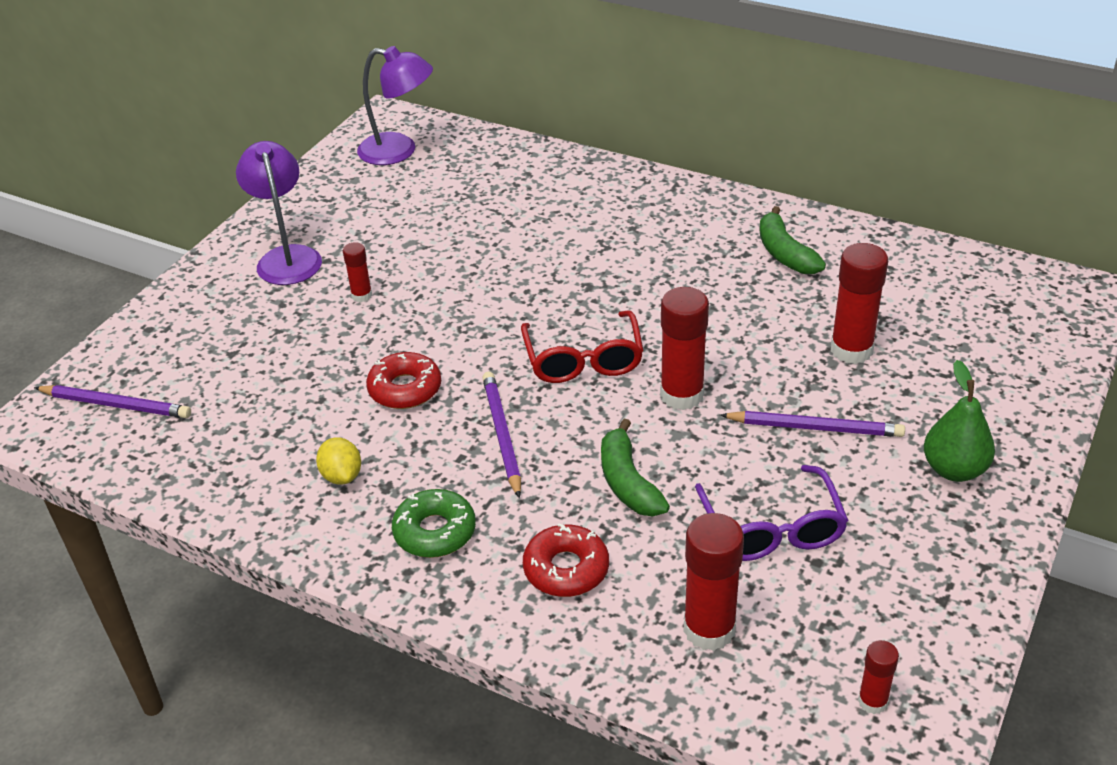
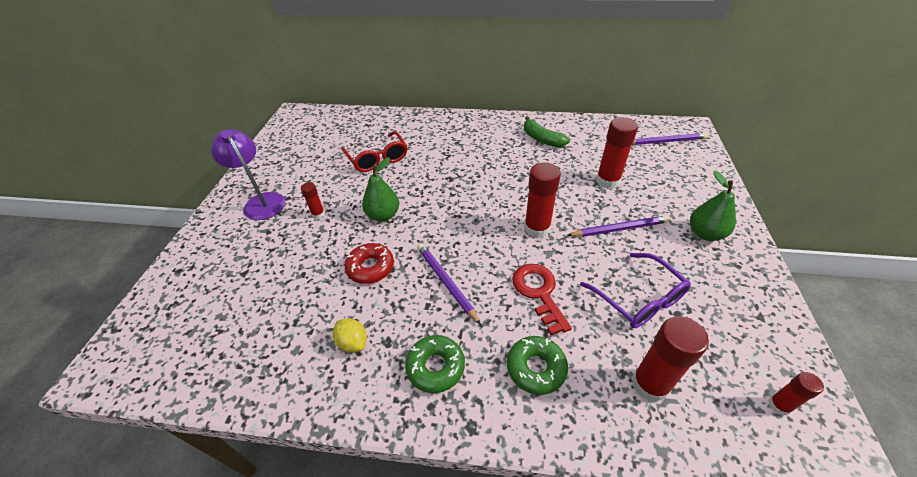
camera: 20 degrees left, 5 degrees up
purple pencil [34,385,191,418] -> purple pencil moved to [632,133,708,145]
purple lamp [357,46,433,165] -> none
red glasses [521,310,644,383] -> red glasses moved to [342,131,407,172]
red donut [523,523,609,597] -> green donut [507,336,568,395]
green banana [601,419,670,517] -> red key [512,264,572,335]
none -> green pear [362,157,399,222]

